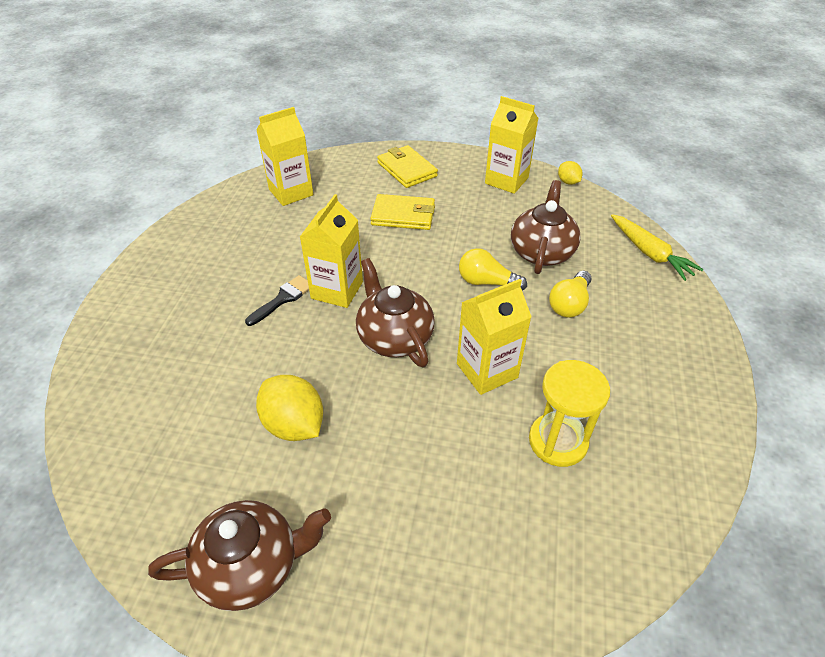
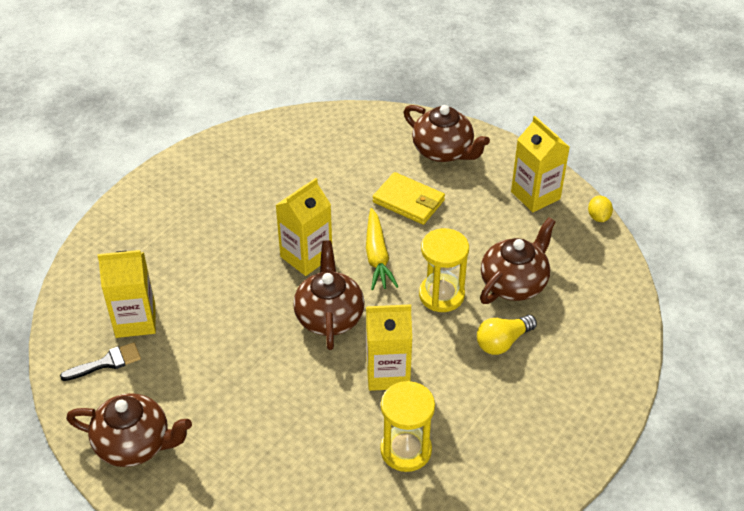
camera: 25 degrees right, 0 degrees up
black brush [245,275,309,326] -> black brush moved to [60,342,141,381]
yellow carton [256,107,313,206] -> yellow carton moved to [97,250,156,338]
yellow lemon [256,375,323,441] -> none
yellow wallet [377,145,438,188] -> brown teapot [403,105,490,162]
yellow light bulb [459,248,527,291] -> yellow hourglass [419,228,469,312]
yellow carrot [611,214,704,281] -> yellow carrot moved to [366,208,398,290]

